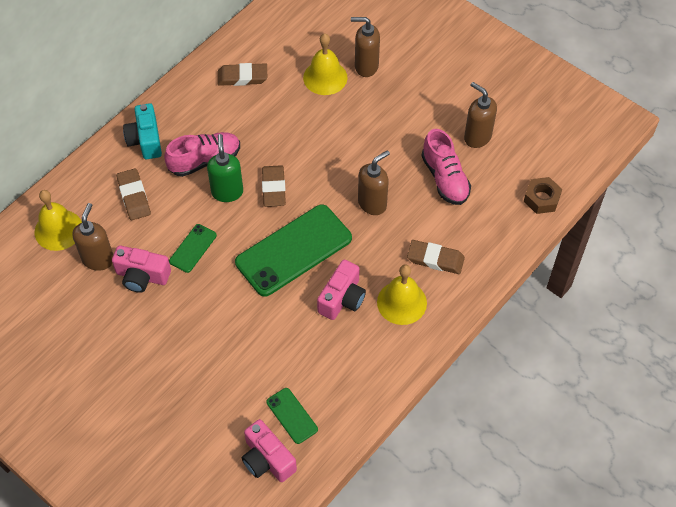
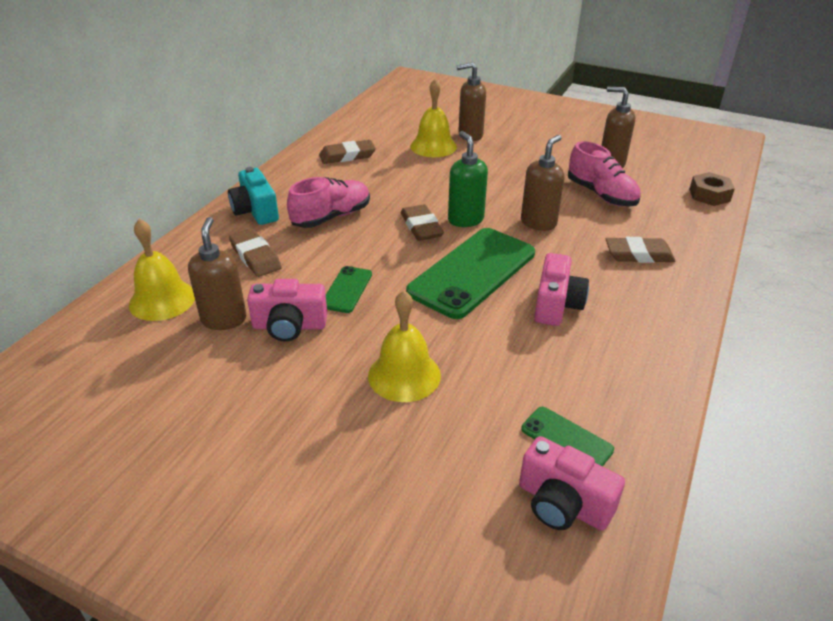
camera: 15 degrees left, 20 degrees down
green soap dispenser [207,134,243,202] -> green soap dispenser moved to [448,131,488,227]
yellow bell [377,265,427,325] -> yellow bell moved to [368,291,441,402]

